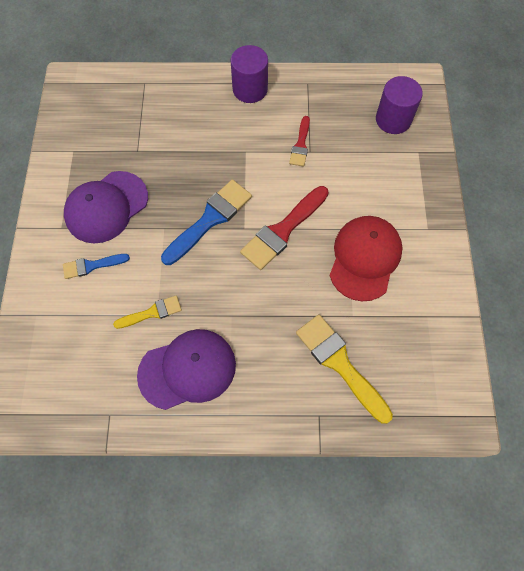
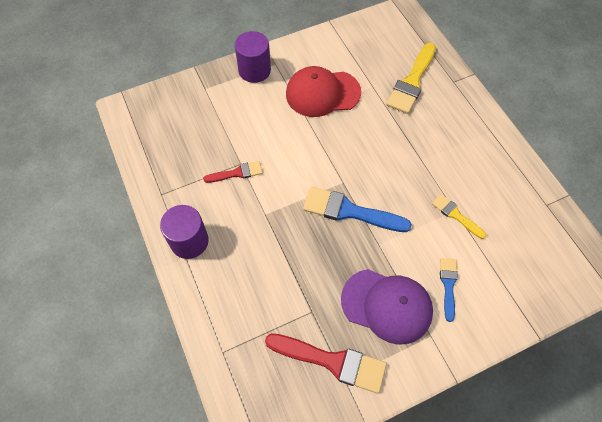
camera: 115 degrees left, 5 degrees down
blue brush [63,254,130,279] -> blue brush turned 135 degrees counterclockwise [440,258,458,322]
purple cap [137,329,236,410] -> none
red brush [240,186,329,270] -> red brush moved to [265,333,387,393]
purple cylinder [376,76,423,134] -> purple cylinder moved to [235,31,271,83]

